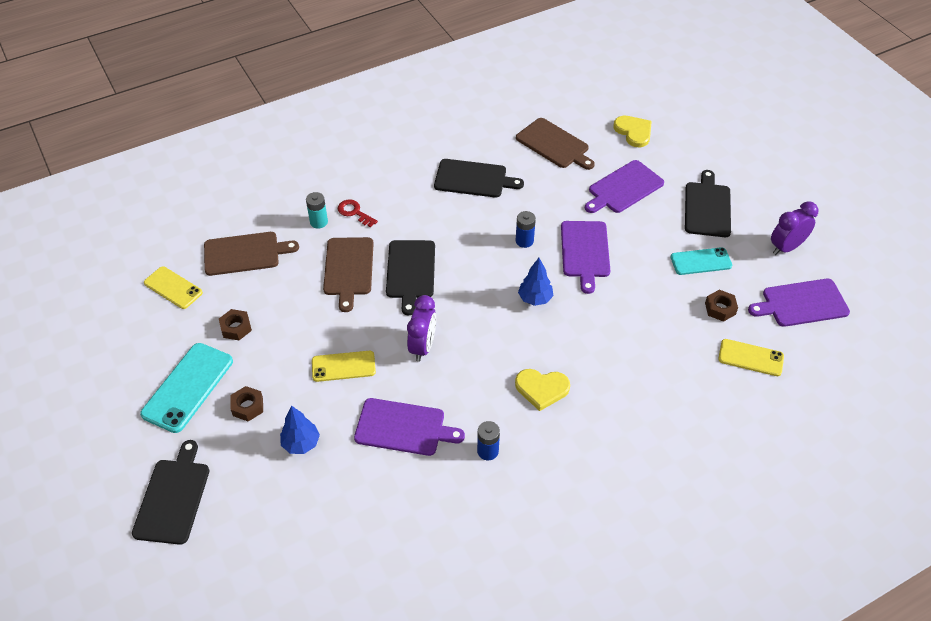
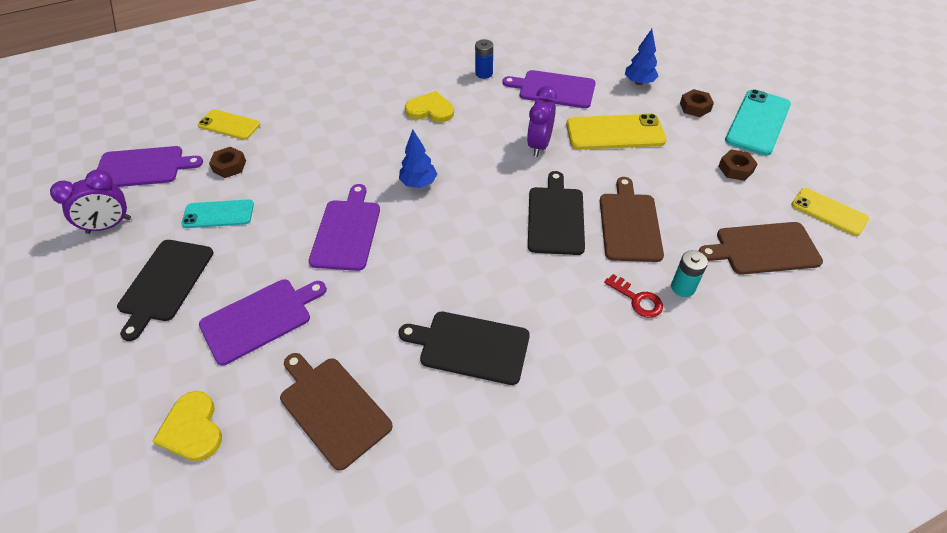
camera: 175 degrees left, 0 degrees up
black cutting board [132,440,210,545] -> none
yellow phone [312,351,376,382] -> yellow phone [566,114,666,150], size x1.57
blue battery [516,211,536,248] -> none

